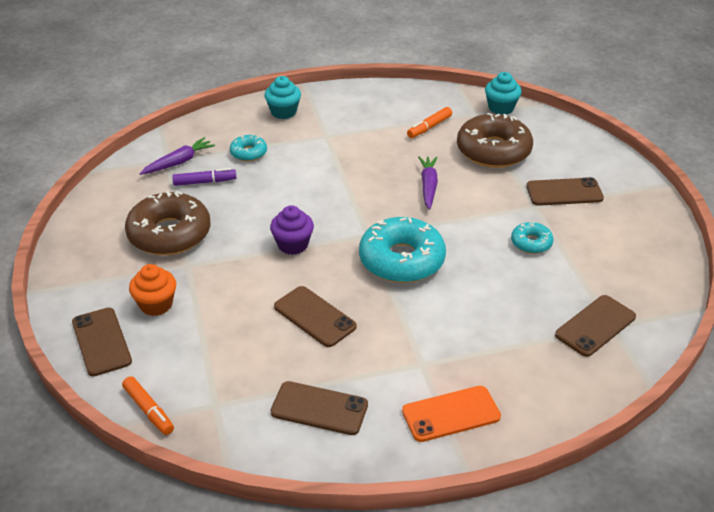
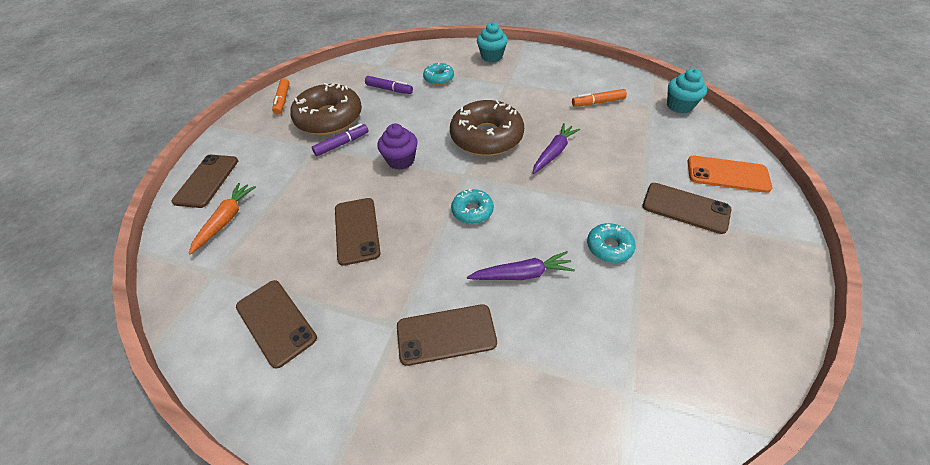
camera: 35 degrees right, 10 degrees up
orange marker [122,376,174,435] -> orange marker moved to [272,78,290,114]
orange cupcake [129,264,176,316] -> none
purple carrot [140,137,215,175] -> purple carrot moved to [467,251,575,280]
turquoise donut [359,217,446,283] -> turquoise donut [451,189,494,224], size x0.49
orange phone [402,386,501,442] -> orange phone moved to [688,156,773,193]
brown donut [457,113,533,168] -> brown donut moved to [450,100,524,156]
brown phone [555,295,636,357] -> brown phone moved to [397,304,497,366]
none -> orange carrot [189,183,256,255]
none -> purple marker [312,124,369,156]

